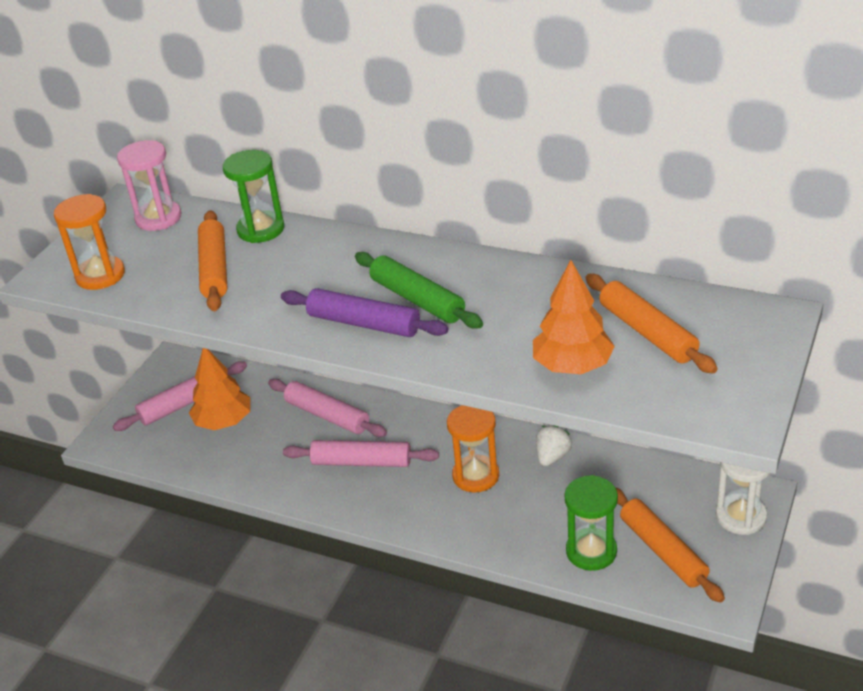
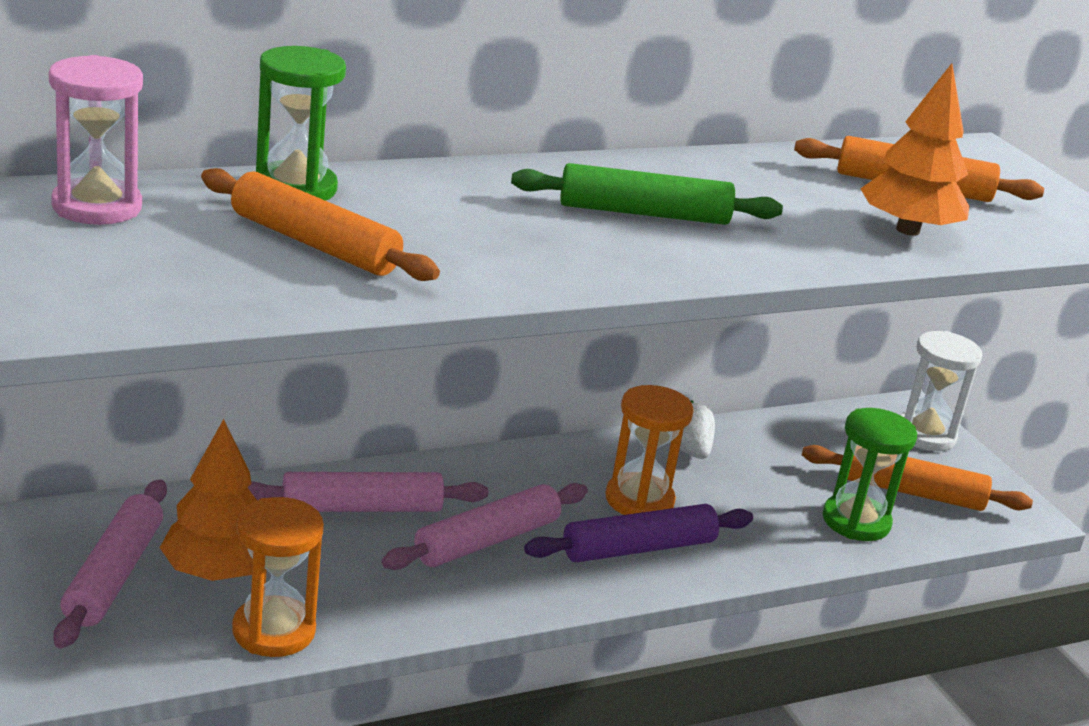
camera: 55 degrees left, 10 degrees down
orange hourglass [54,194,125,290] -> orange hourglass moved to [232,497,324,657]
purple rolling pin [281,288,448,337] -> purple rolling pin moved to [524,504,753,562]

